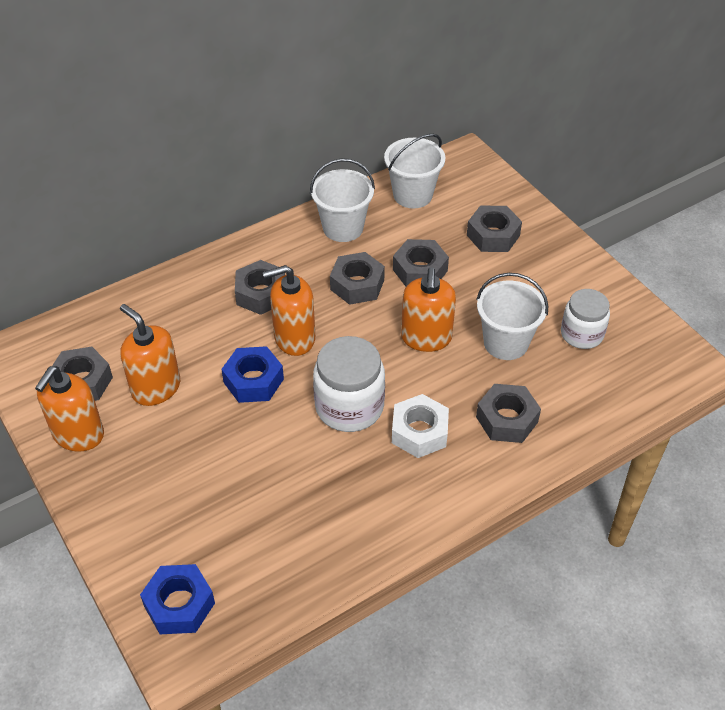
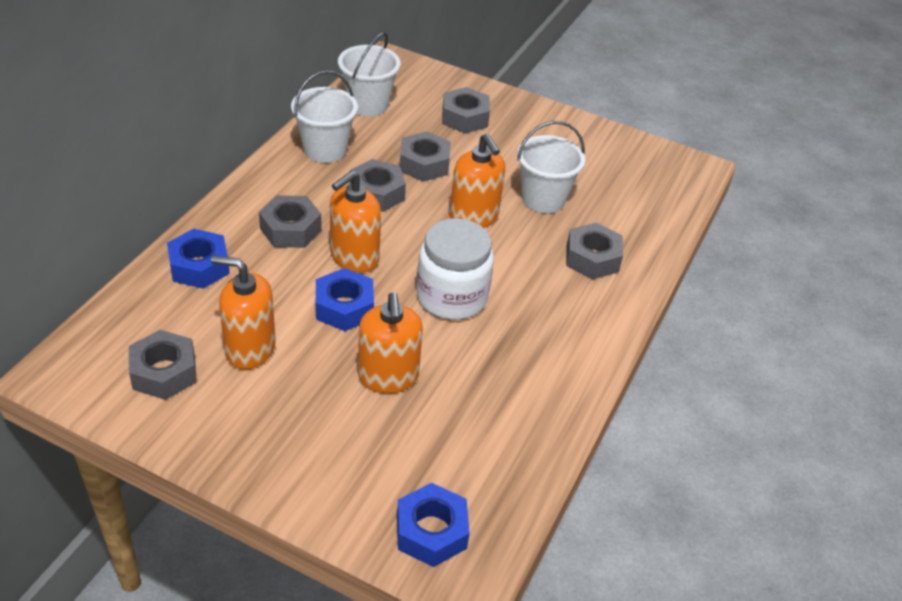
camera: 35 degrees left, 5 degrees down
orange soap dispenser [35,366,104,452] -> orange soap dispenser moved to [358,292,423,393]
white nut [392,394,449,458] -> none
white jar [561,289,610,349] -> none
none -> blue nut [167,229,230,289]

